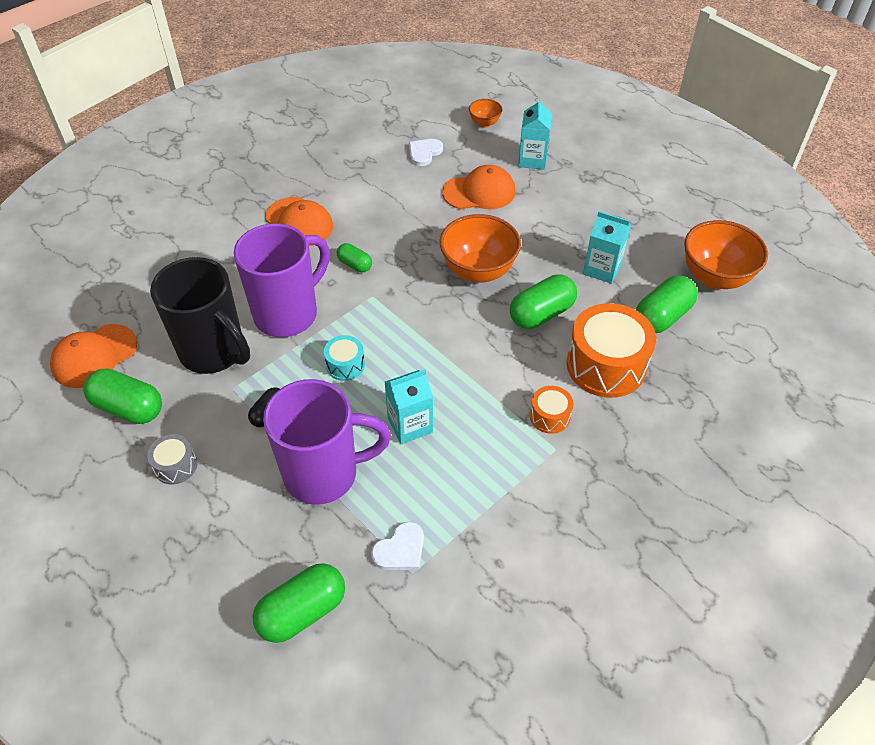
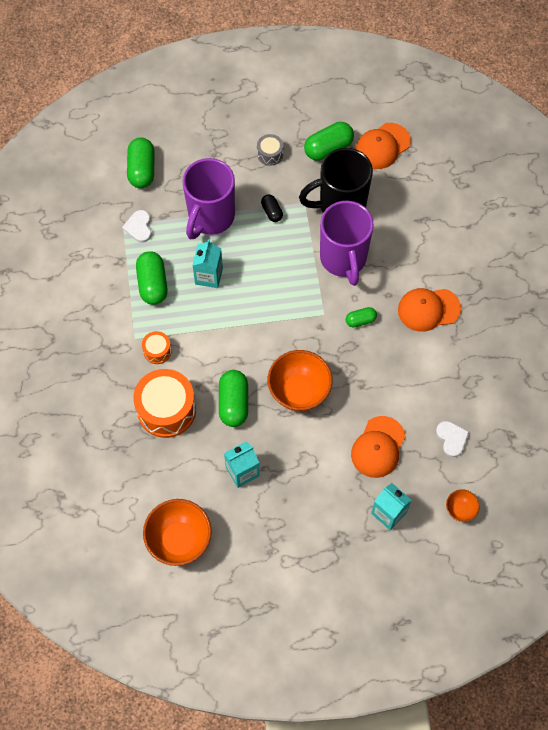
camera: 125 degrees right, 15 degrees up
orange cap [50,324,137,388] -> orange cap turned 120 degrees counterclockwise [356,123,411,169]
turquoise drum [324,335,365,381] -> none
green capsule [636,275,698,333] -> green capsule moved to [136,251,168,305]

